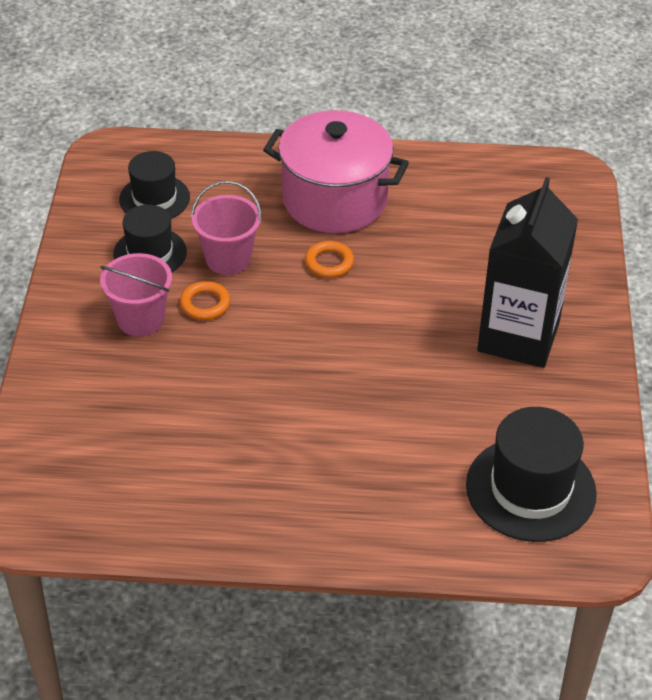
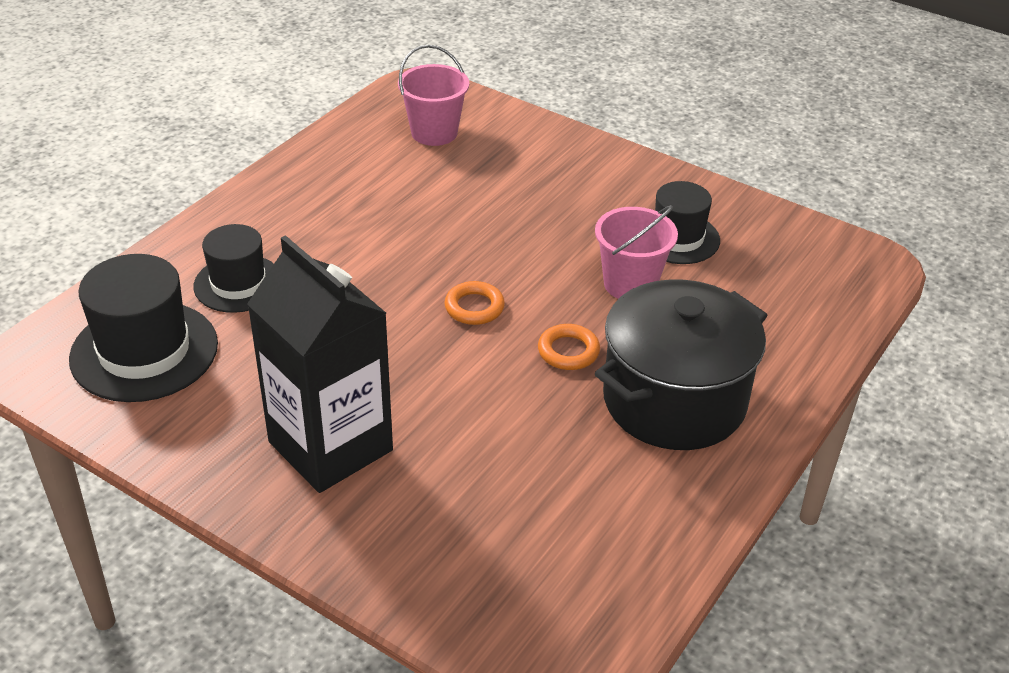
camera: 120 degrees right, 5 degrees down
pink bucket [100,253,172,336] -> pink bucket moved to [398,44,469,146]
black hat [119,151,190,219] -> black hat moved to [193,224,274,313]
orange ring [180,281,230,320] -> orange ring moved to [444,281,505,325]
pink pot [263,110,409,233] -> black pot [595,279,768,450]

